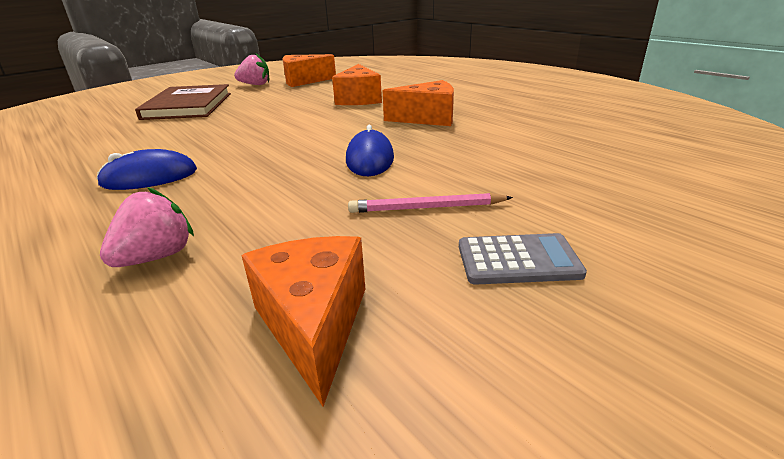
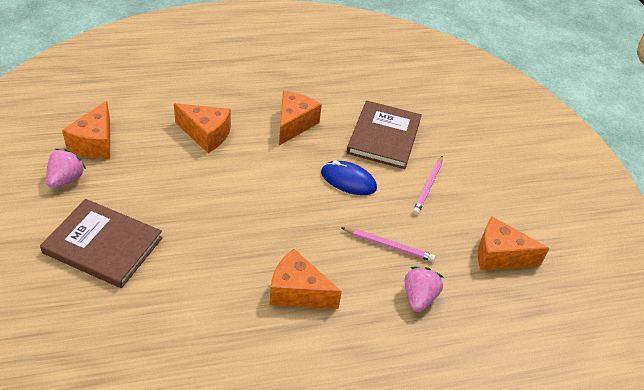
camera: 70 degrees left, 15 degrees up
blue mouse [97,149,197,190] -> orange cheese [270,249,342,309]
pink strawberry [100,187,194,267] -> pink strawberry turned 45 degrees clockwise [405,267,443,312]
grey calculator [459,233,587,285] -> none
none -> pink pencil [342,228,435,262]
none -> brown book [347,101,422,169]

